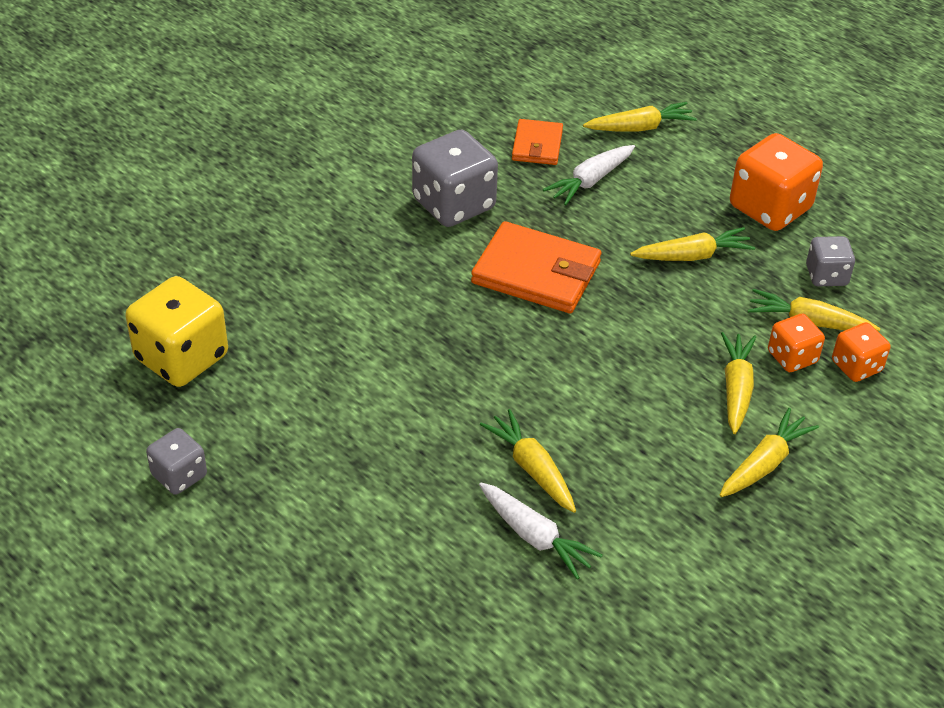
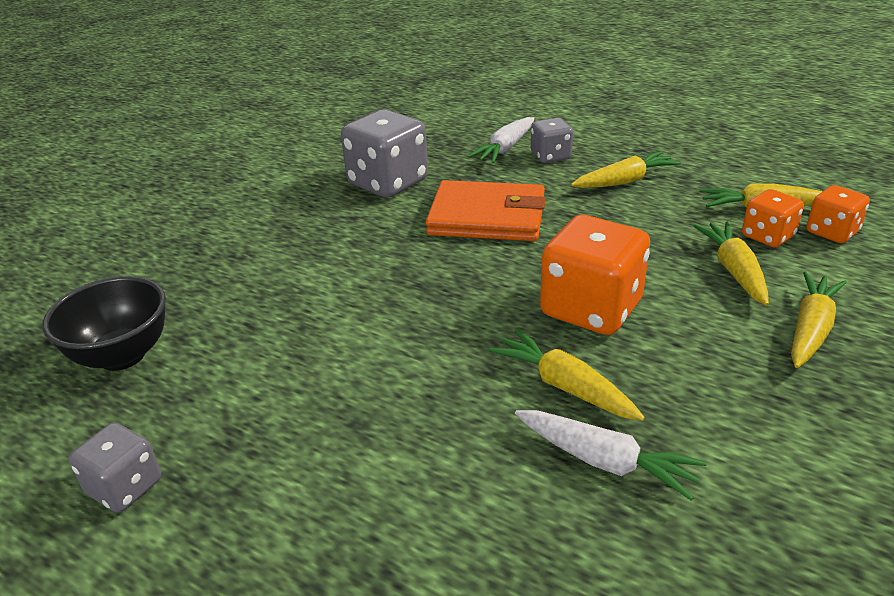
camera: 10 degrees left, 10 degrees down
yellow dice [125,276,228,387] -> black bowl [42,276,166,371]
orange wallet [512,119,563,165] -> none
yellow carrot [583,102,697,131] -> none
orange dice [730,133,823,231] -> orange dice moved to [540,215,650,335]
grey dice [806,236,855,287] -> grey dice moved to [531,118,573,163]

